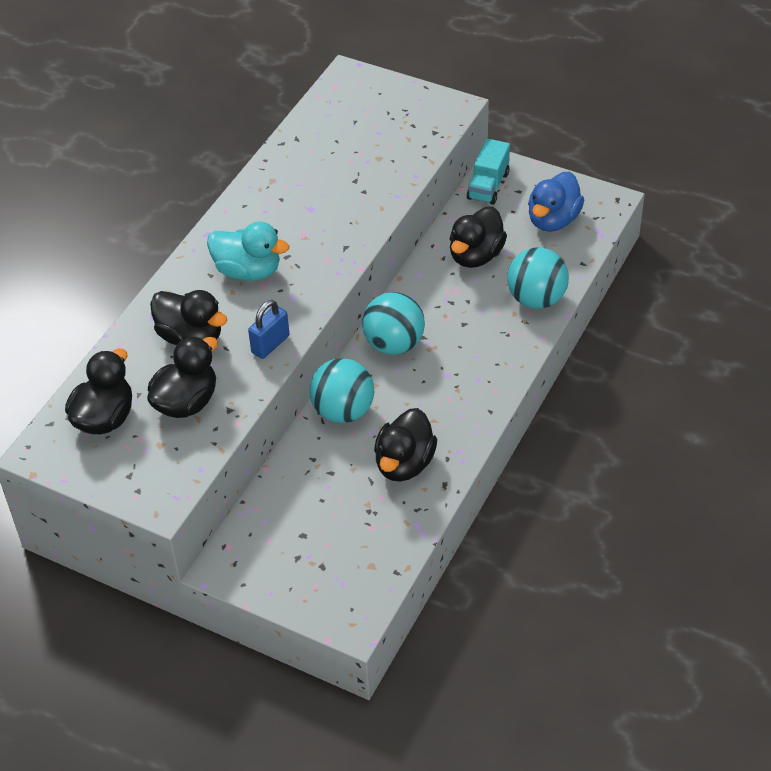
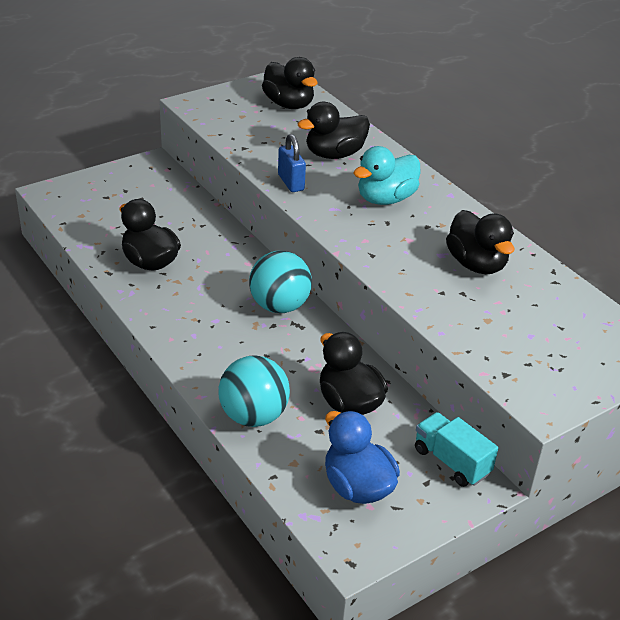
camera: 115 degrees right, 10 degrees down
black duck [147,336,218,418] -> black duck moved to [446,210,515,274]
turquoise ball [309,358,374,423] -> none

